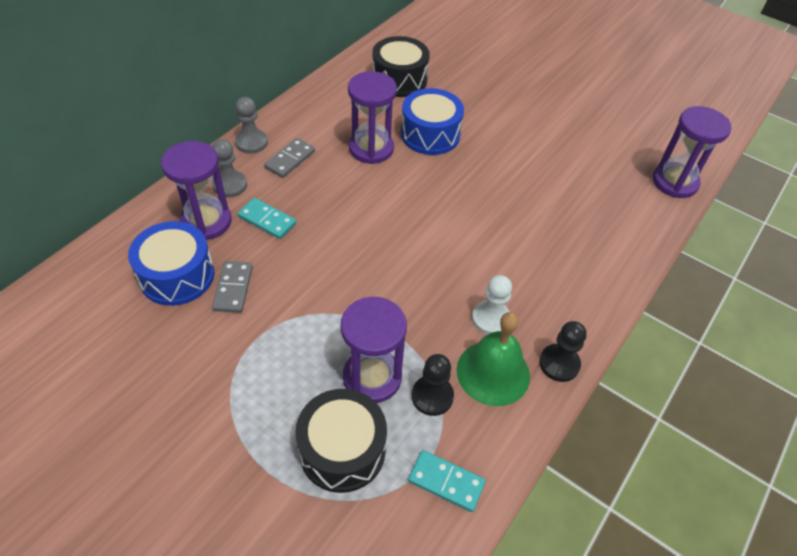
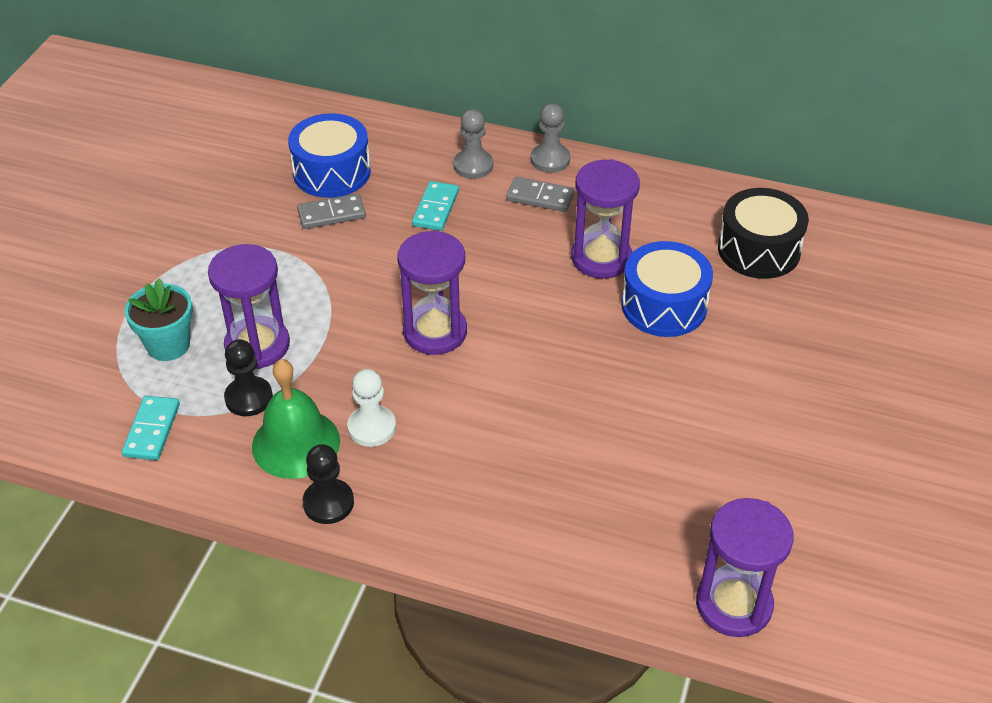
camera: 75 degrees right, 5 degrees down
purple hourglass [161,141,232,240] -> purple hourglass moved to [397,231,467,355]
black drum [295,389,387,493] -> turquoise flower pot [124,279,193,361]

